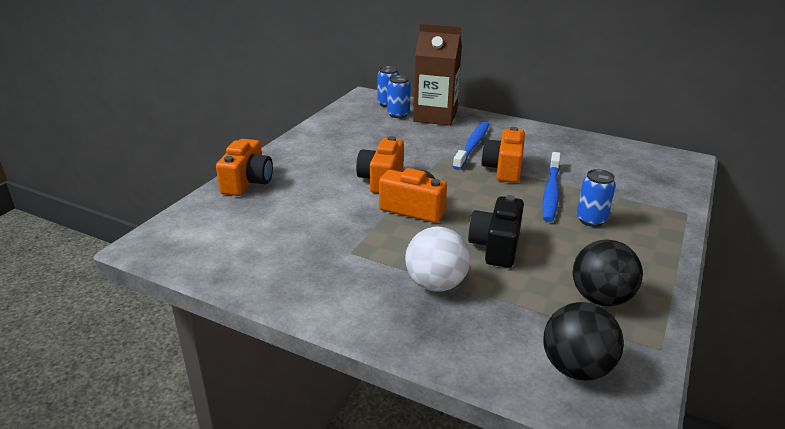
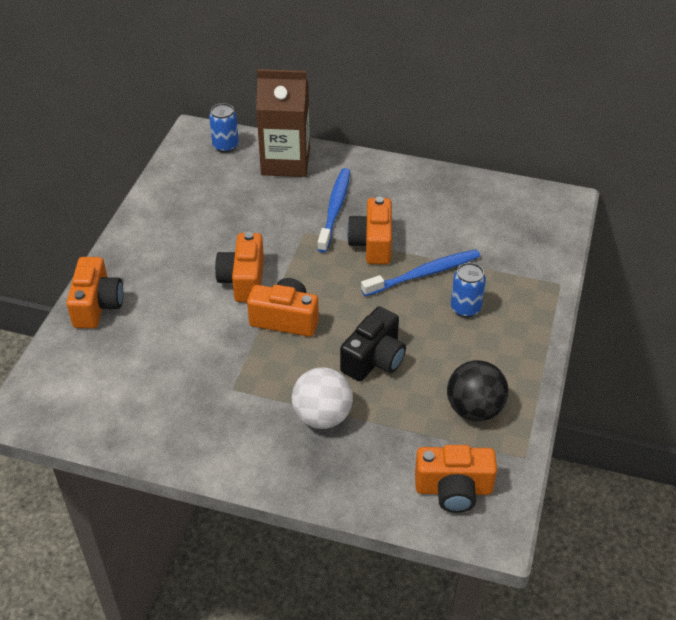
camera: 10 degrees left, 15 degrees up
blue can [387,75,410,118] -> none
black camera [468,195,524,268] -> black camera turned 150 degrees counterclockwise [340,306,406,381]
blue toothbrush [542,152,561,222] -> blue toothbrush turned 120 degrees counterclockwise [361,249,480,296]
black ball [543,302,624,380] -> orange camera [415,445,497,513]

